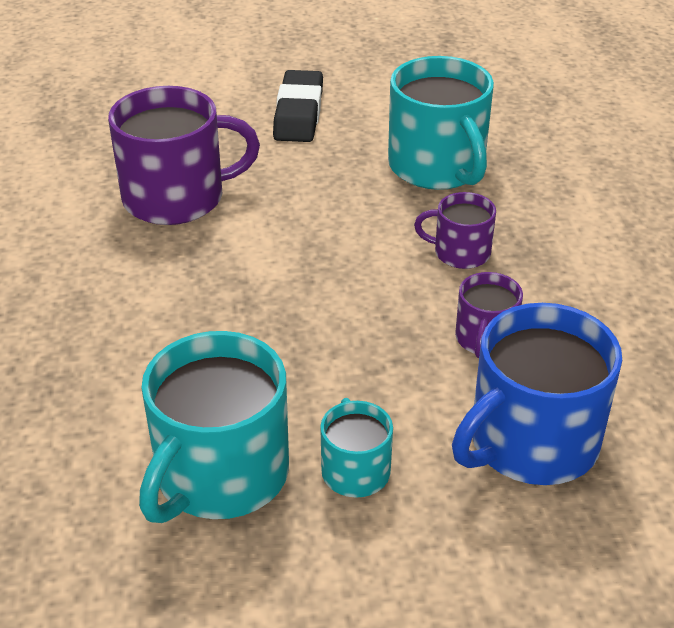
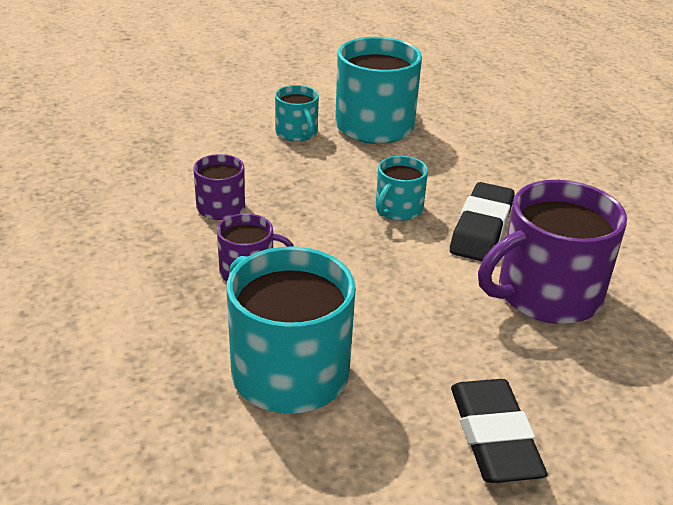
camera: 165 degrees right, 5 degrees down
blue mug [452,303,622,485] -> none
none -> turquoise mug [376,156,428,221]
none -> black eraser [450,182,515,261]

